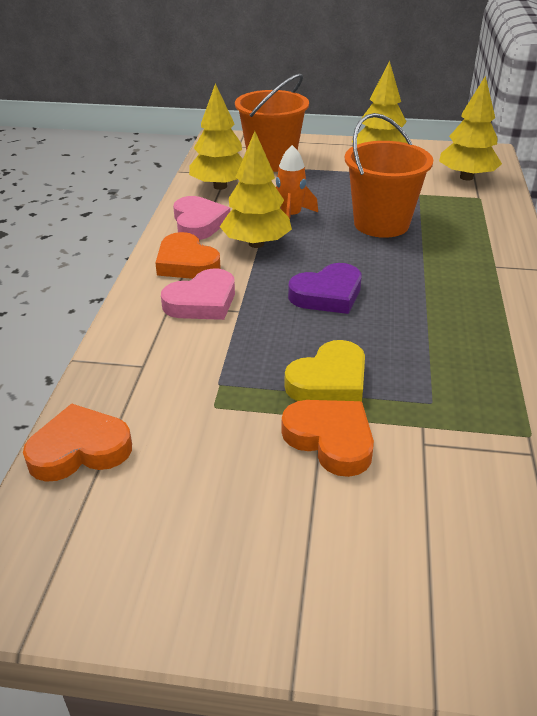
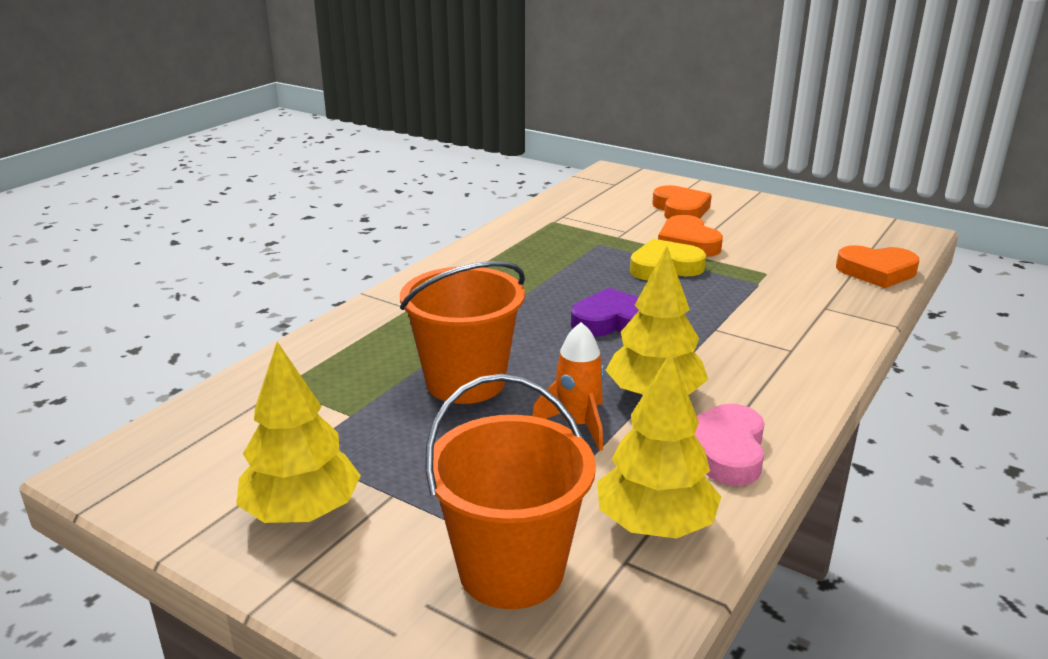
camera: 155 degrees left, 10 degrees down
orange heart [155,232,221,279] -> orange heart moved to [652,185,712,219]
pink heart [161,268,235,320] -> none
yellow tree [439,76,502,181] -> none

